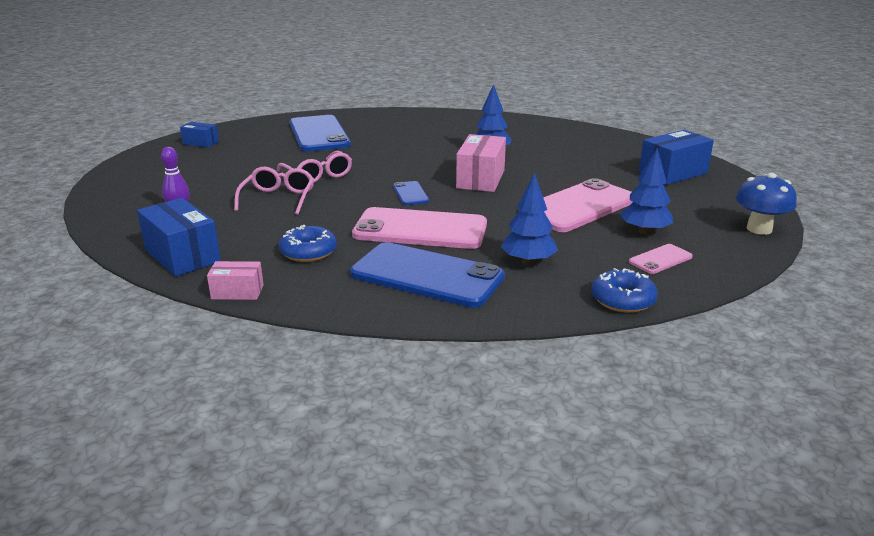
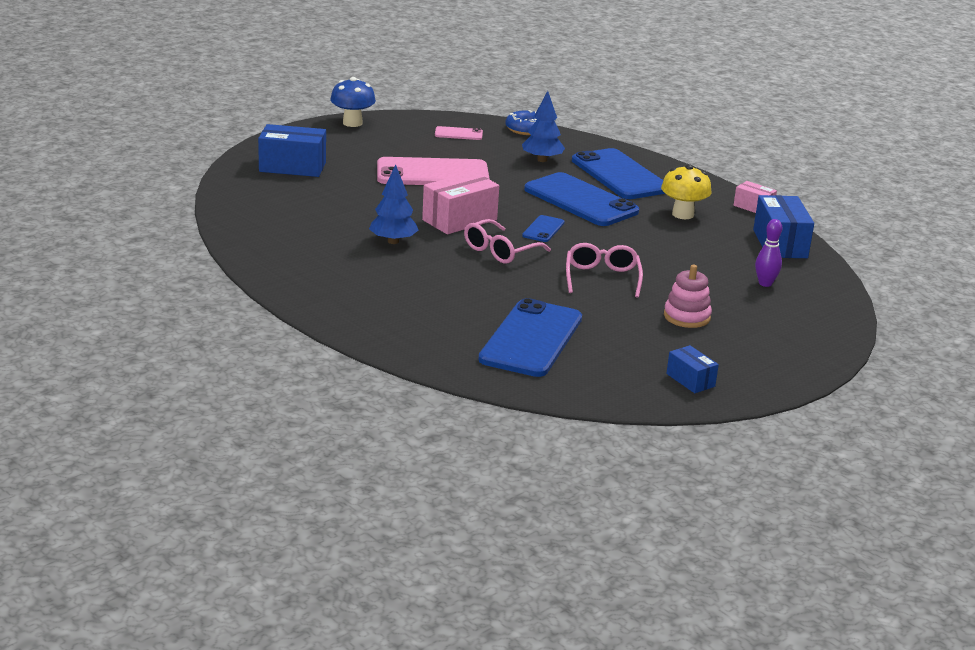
camera: 145 degrees left, 0 degrees up
pink glasses [234,167,314,215] -> pink glasses moved to [464,219,551,264]
blue donut [279,225,337,262] -> yellow mushroom [661,164,712,219]
pink phone [352,207,487,249] -> blue phone [524,172,639,226]
blue tree [620,148,673,234] -> none
none -> pink stacking toy [664,265,712,328]

